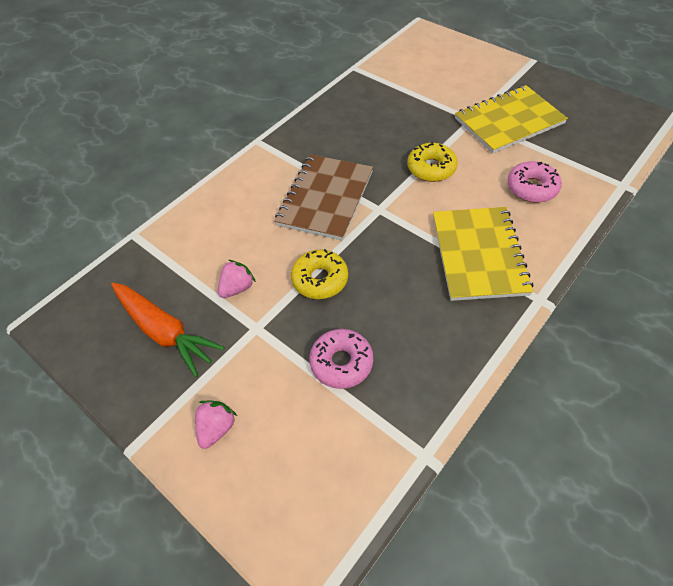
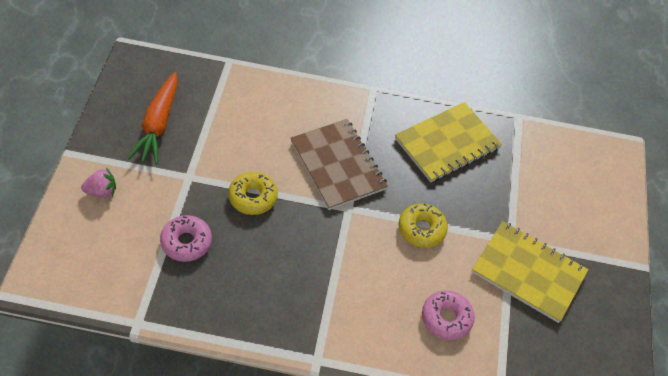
camera: 50 degrees right, 0 degrees up
pink strawberry [218,260,256,298] -> none
brown notebook [274,154,373,241] -> brown notebook turned 75 degrees clockwise [290,119,388,210]
yellow notebook [433,207,533,301] -> yellow notebook moved to [395,102,502,182]

